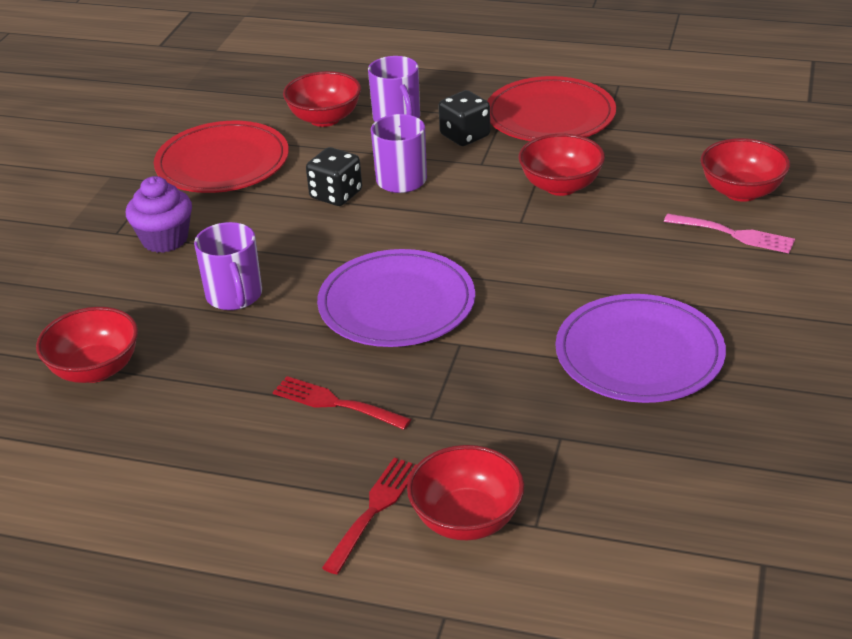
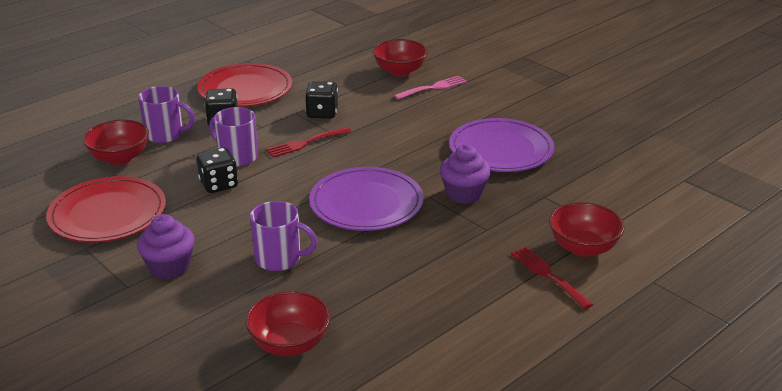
camera: 60 degrees left, 5 degrees down
red fork [273,376,411,430] -> red fork moved to [266,127,351,157]
red bowl [519,134,605,196] -> black dice [305,81,338,119]
none -> purple cupcake [440,145,491,204]

